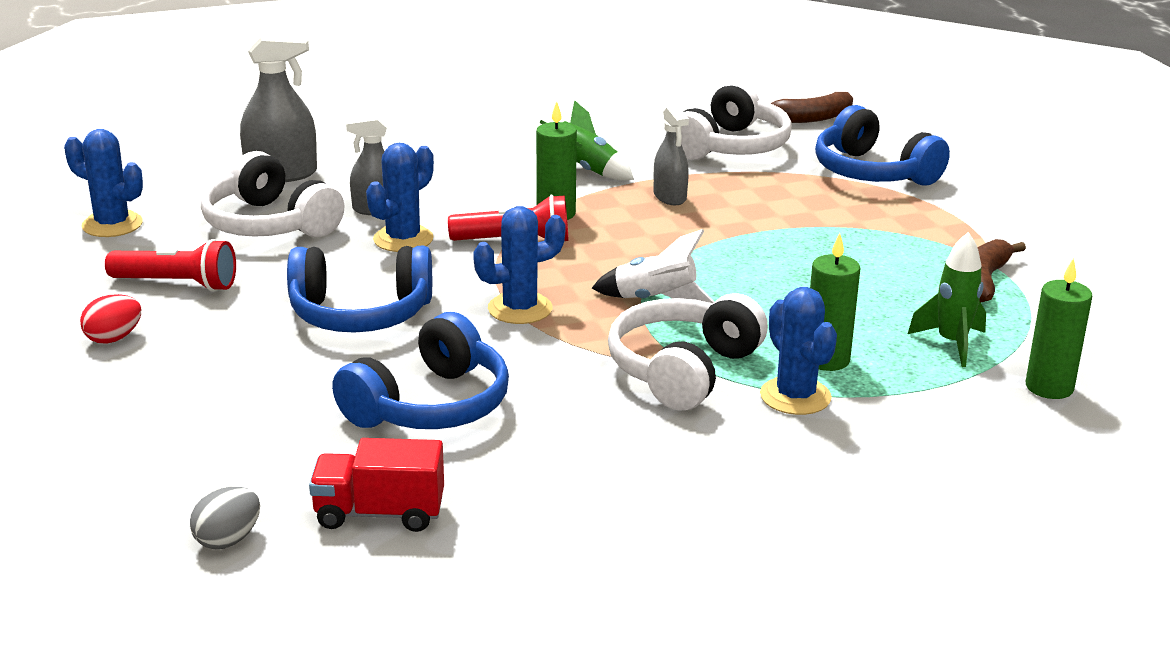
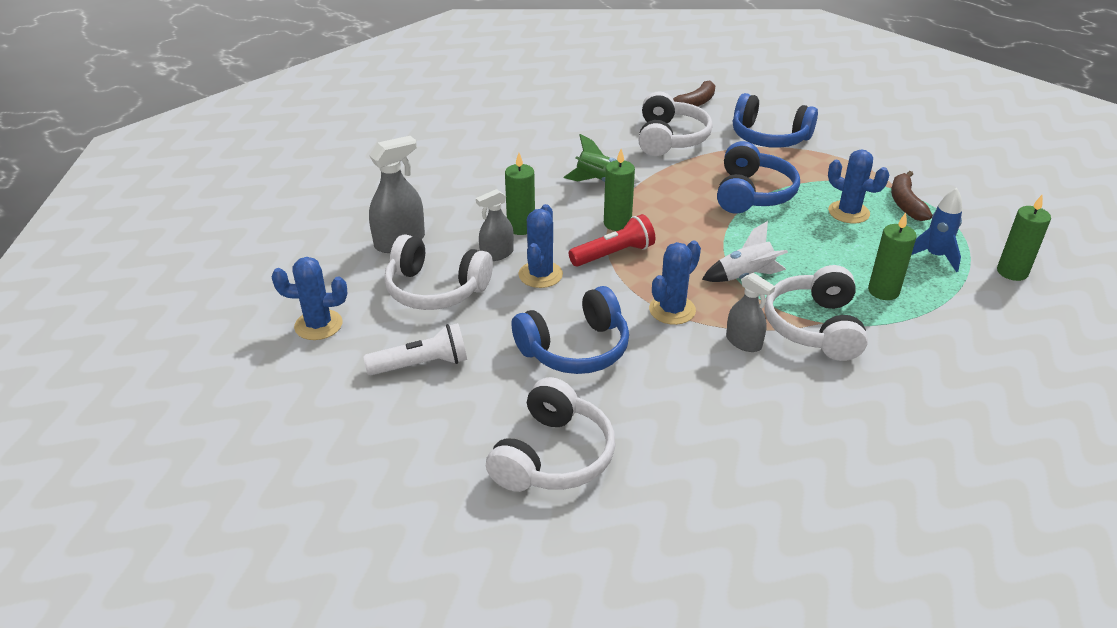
camera: 25 degrees left, 10 degrees up
red egg [80,294,141,344] -> none
red flashlight [105,239,236,292] -> white flashlight [363,323,467,375]
grey egg [190,487,260,549] -> none
red truck [309,438,444,532] -> none
blue headphones [332,312,509,429] -> blue headphones moved to [717,141,800,214]
grey spray bottle [654,104,689,205] -> grey spray bottle moved to [726,273,775,352]
blue cactus [760,287,837,415] -> blue cactus moved to [828,149,889,223]
green rocket [908,232,986,367] -> blue rocket [911,188,962,272]
none -> white headphones [486,377,615,492]
none -> green candle [505,153,535,235]

